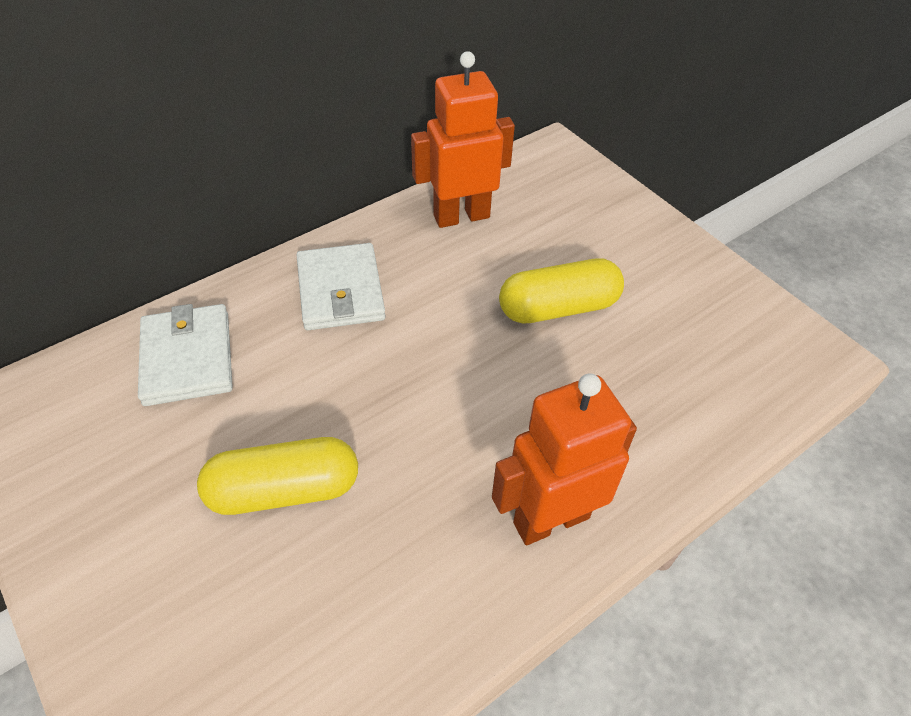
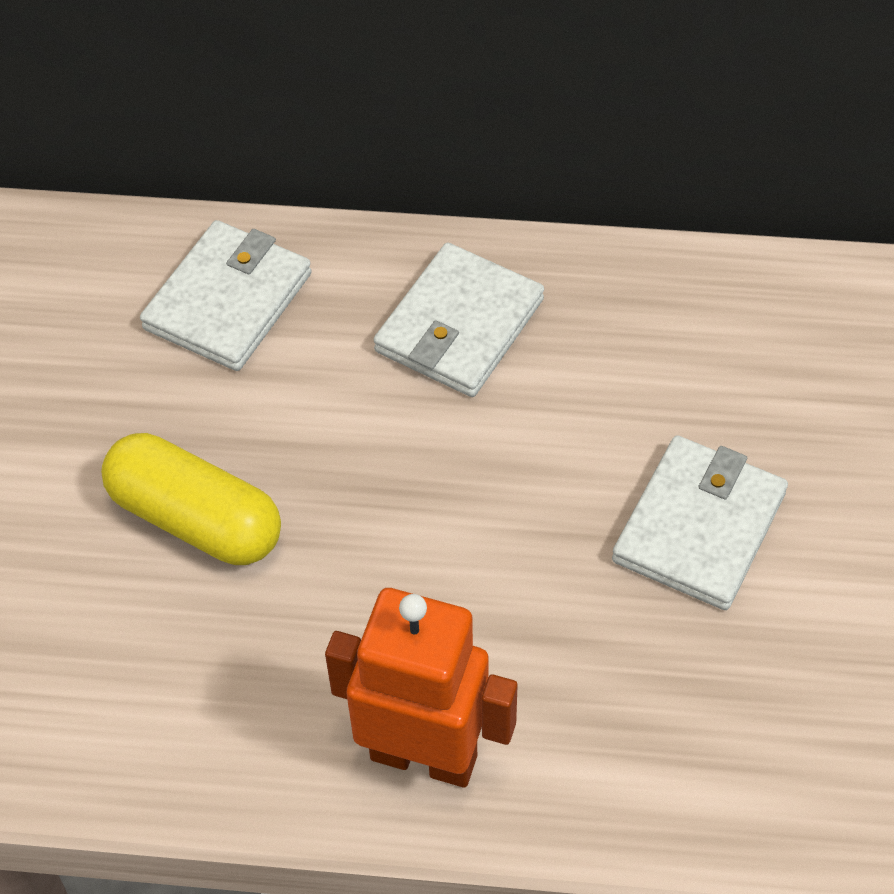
camera: 45 degrees right, 5 degrees up
orange robot [411,51,515,228] -> none
yellow capsule [499,258,624,323] -> white wallet [612,435,788,610]

